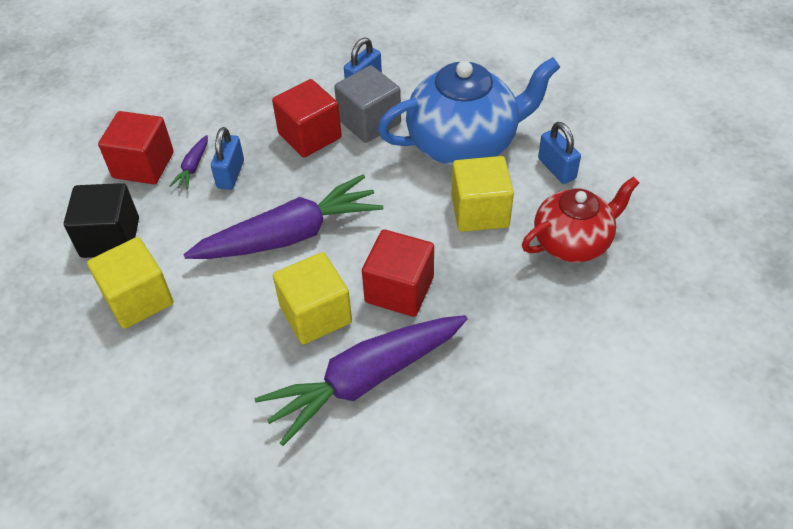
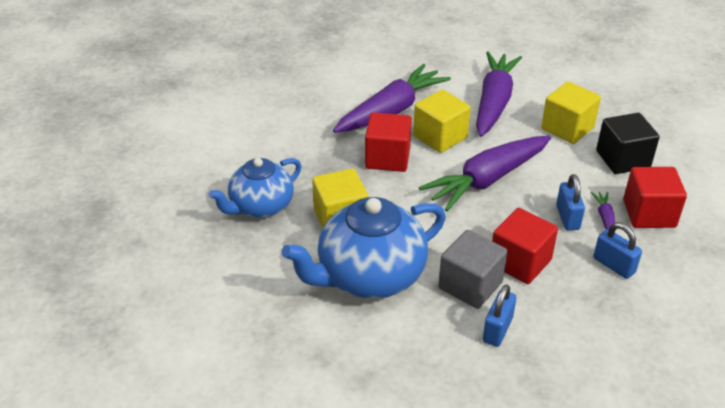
camera: 165 degrees right, 10 degrees down
red teapot [522,177,639,263] -> blue teapot [208,158,301,218]
blue padlock [538,122,581,184] -> blue padlock moved to [593,222,642,279]
none -> purple carrot [476,52,522,137]

